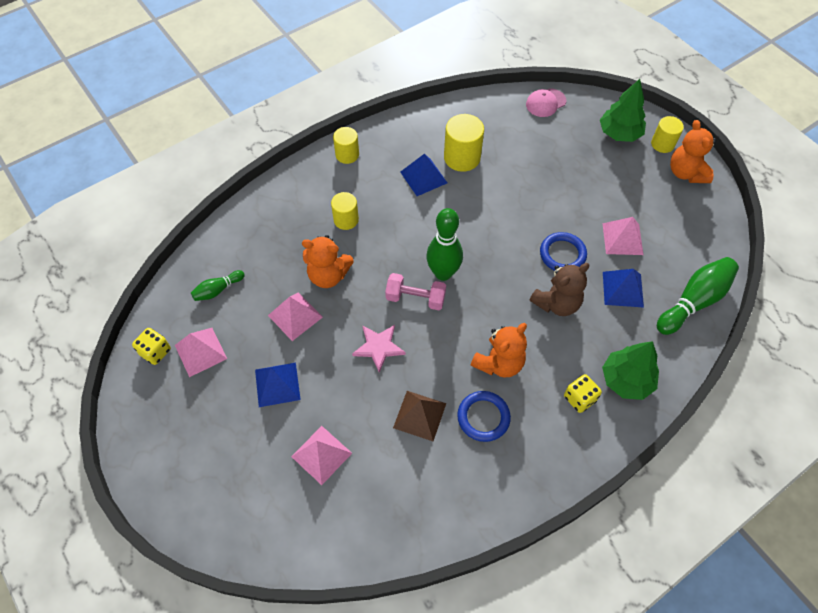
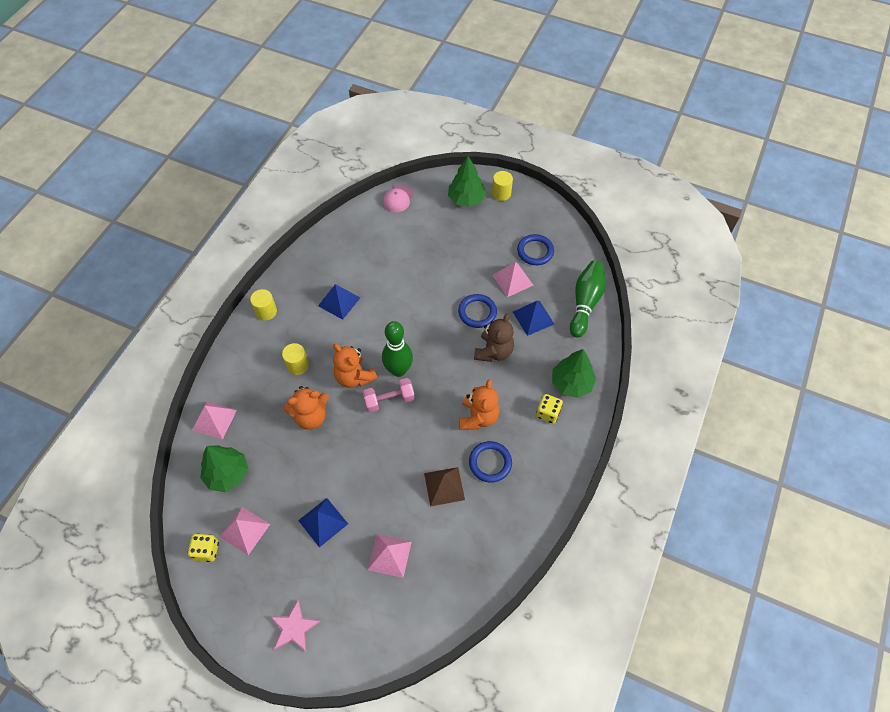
camera: 30 degrees left, 0 degrees up
green bowling pin [191,270,245,301] -> green tree [200,445,248,492]
pink pyramid [268,292,323,341] -> pink pyramid moved to [192,401,237,439]
pink star [352,325,405,373] -> pink star moved to [271,600,320,652]
yellow cylinder [444,114,484,172] -> none
orange teddy bear [670,120,716,183] -> orange teddy bear moved to [333,343,377,388]
none -> blue ring [517,234,554,265]

